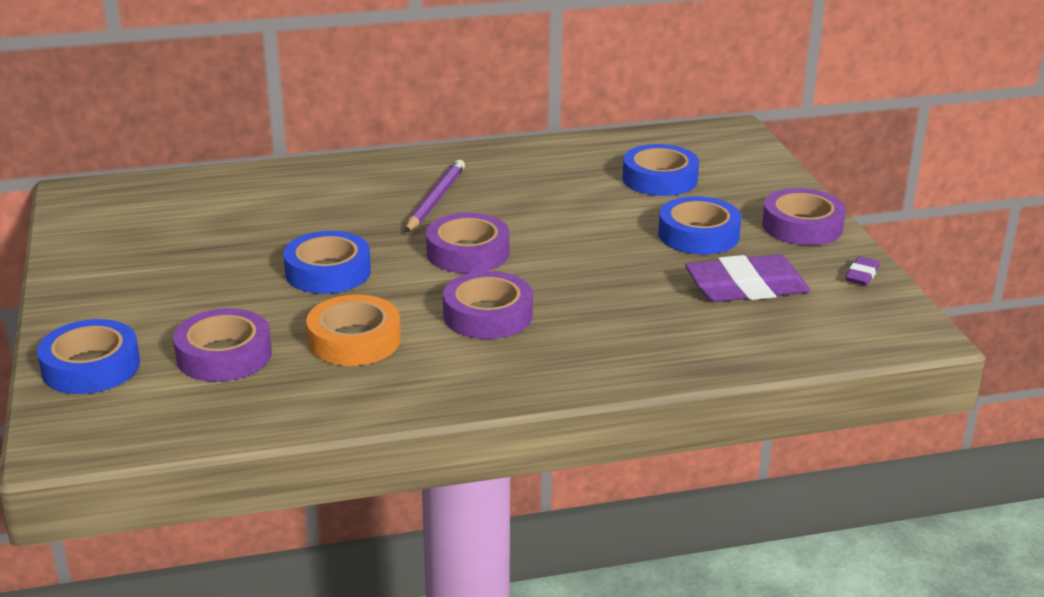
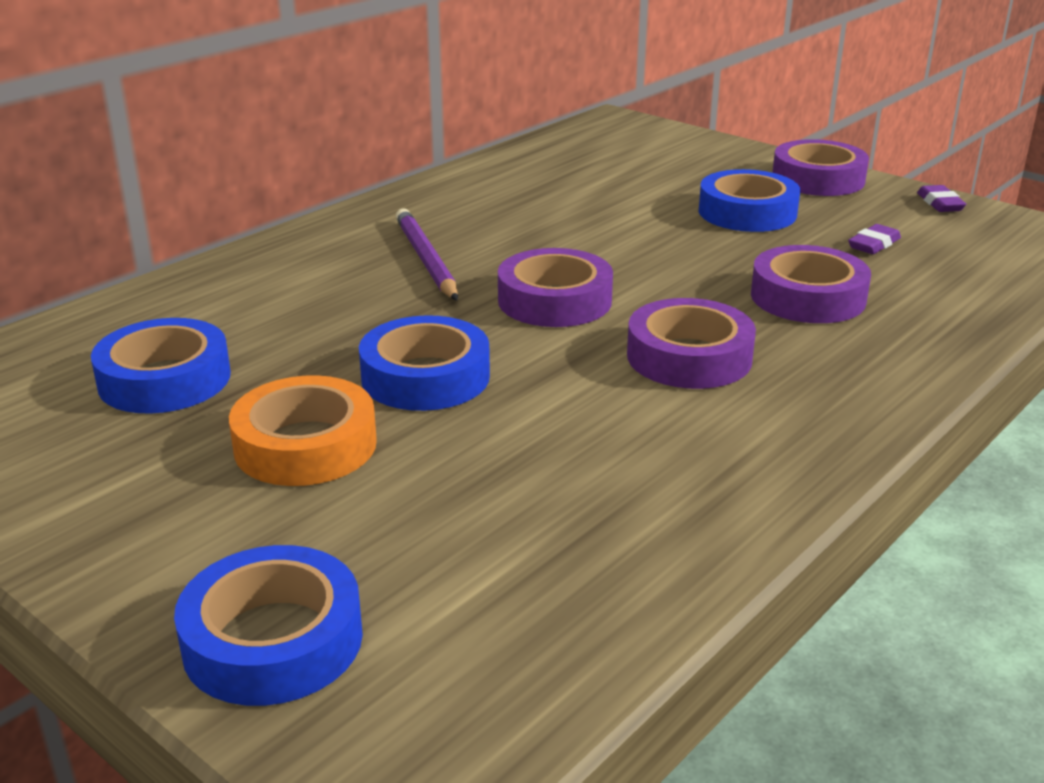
camera: 35 degrees left, 0 degrees up
purple tape [173,308,272,382] -> purple tape moved to [751,245,871,323]
orange tape [306,295,401,366] -> orange tape moved to [229,375,377,486]
blue tape [623,144,699,196] -> blue tape moved to [91,318,231,413]
purple eraser [685,254,810,302] -> purple eraser [848,224,901,254], size x0.46

